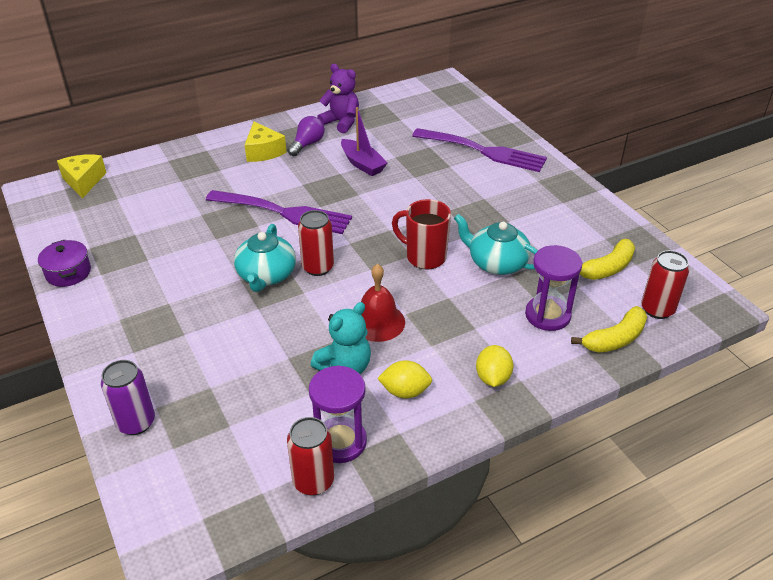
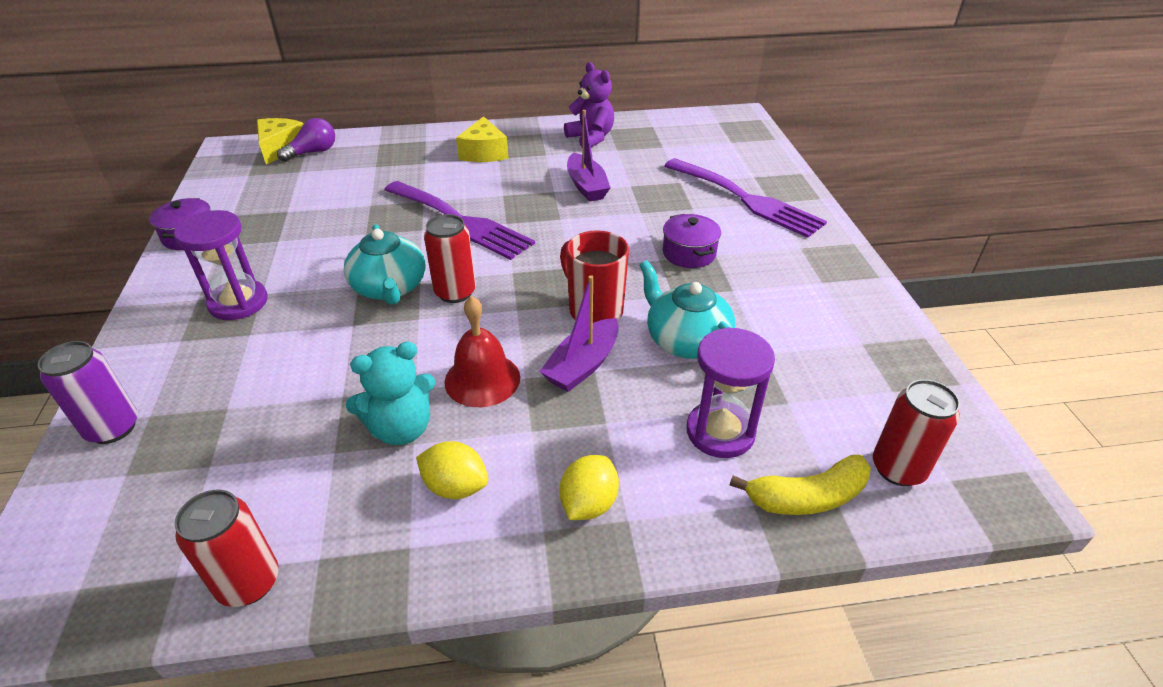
camera: 20 degrees right, 0 degrees up
turquoise teapot [234,224,296,292] -> turquoise teapot turned 45 degrees counterclockwise [344,224,426,305]
purple light bulb [288,116,324,156] -> purple light bulb moved to [277,118,335,162]
purple hourglass [309,365,367,463] -> purple hourglass moved to [174,210,268,320]
yellow banana [580,239,635,280] -> none
none -> purple boat [539,275,619,392]
none -> purple pot [663,214,721,268]

